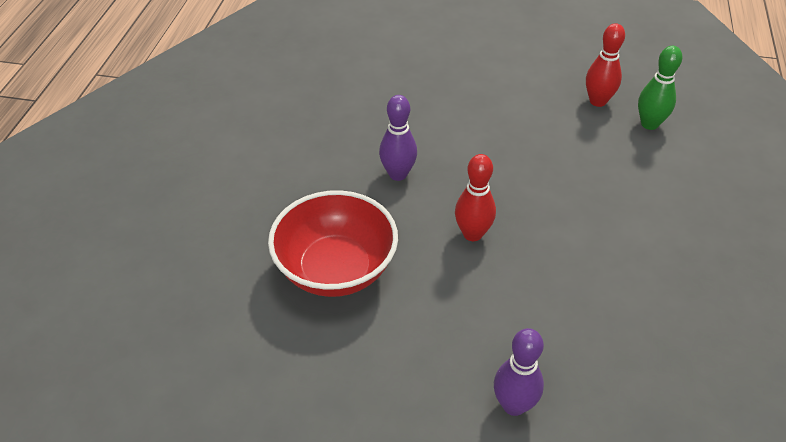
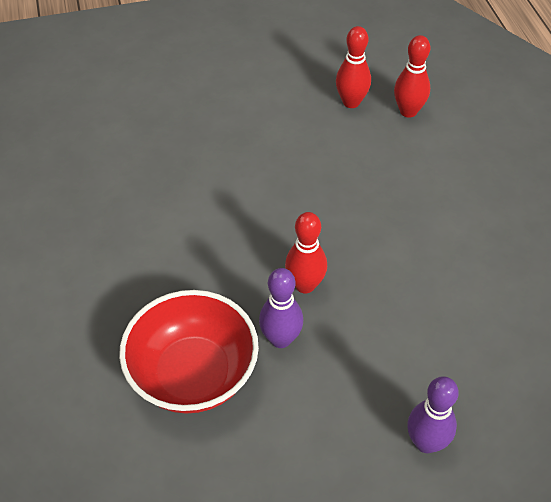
camera: 25 degrees left, 5 degrees up
purple bowling pin [379,95,417,181] -> purple bowling pin moved to [259,268,303,348]
green bowling pin [638,46,683,130] -> red bowling pin [394,35,430,118]

